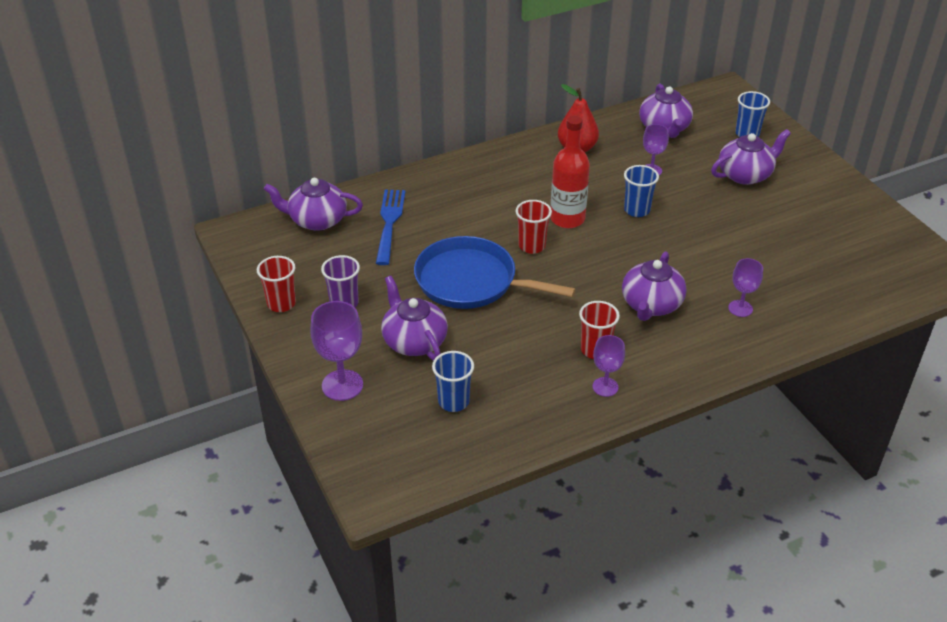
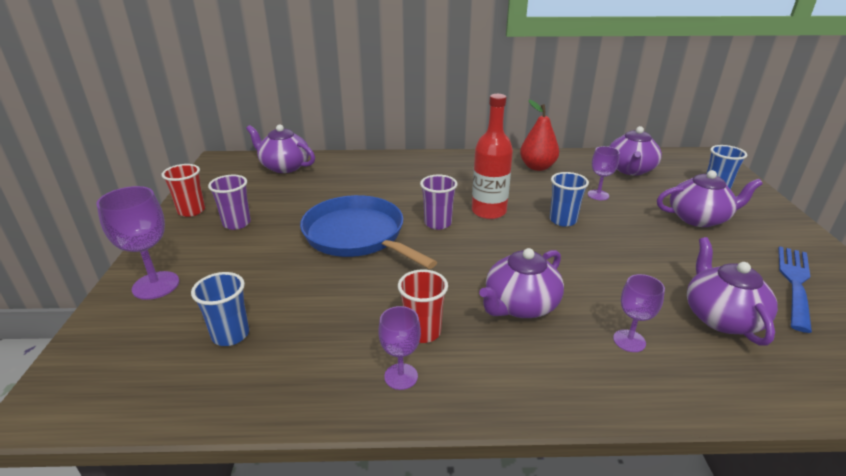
camera: 25 degrees right, 10 degrees down
blue fork [376,190,405,265] -> blue fork moved to [778,246,812,333]
purple teapot [381,276,448,361] -> purple teapot moved to [687,237,778,346]
red cup [515,200,552,254] -> purple cup [420,174,457,230]

